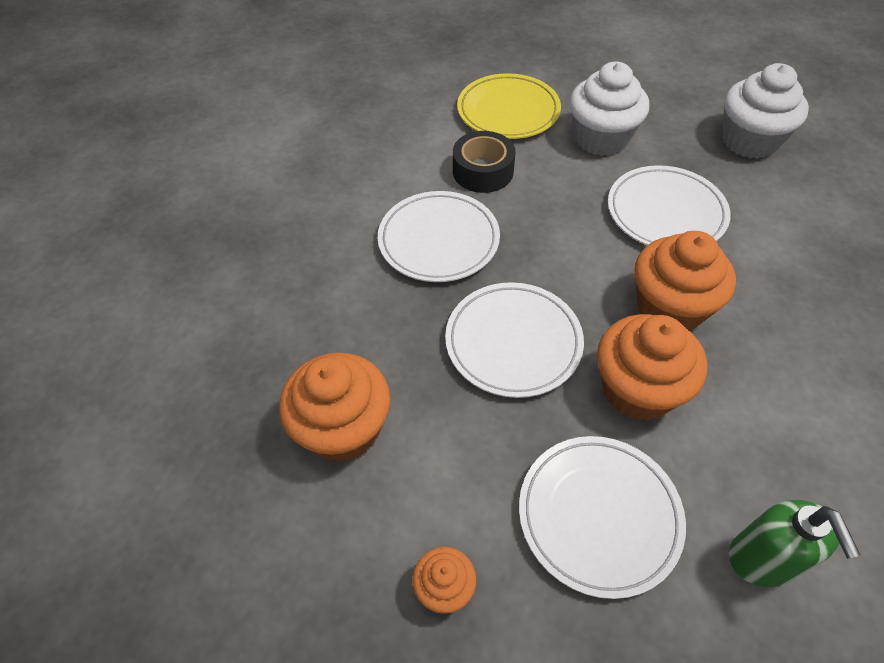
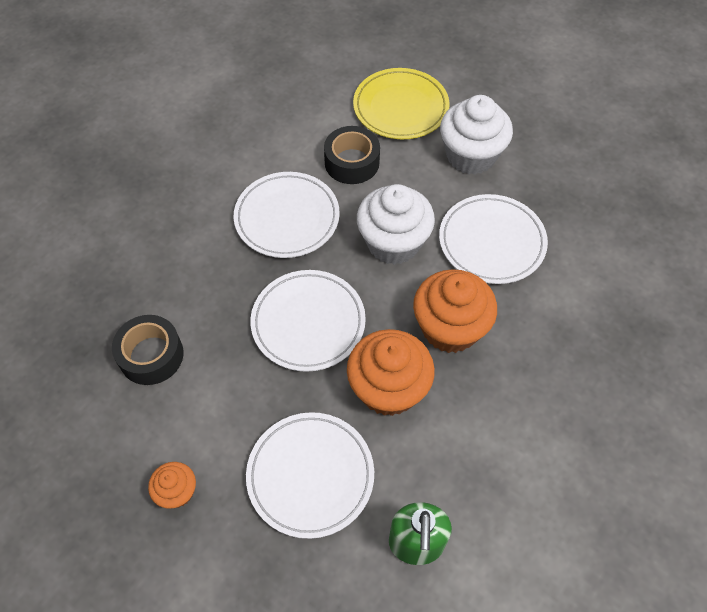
camera: 15 degrees right, 5 degrees up
orange cupcake [279,352,391,462] -> black tape [112,315,184,385]
white cupcake [722,63,809,159] -> white cupcake moved to [357,184,435,265]

